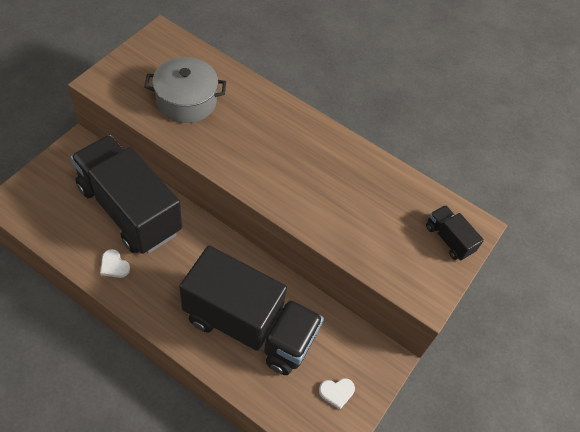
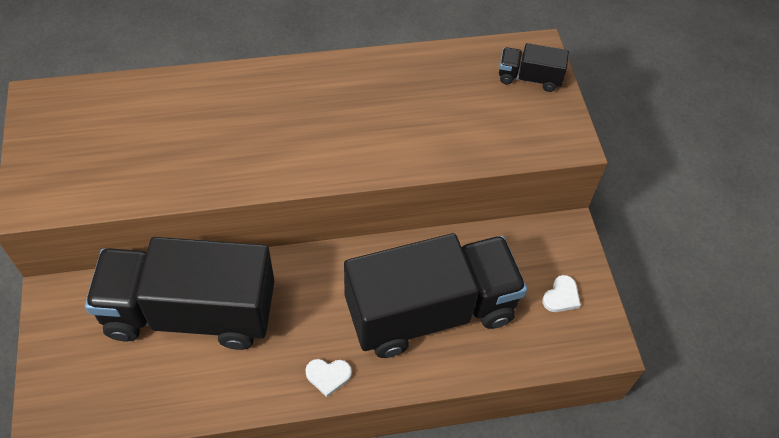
camera: 40 degrees left, 0 degrees up
white heart [100,249,130,278] -> white heart moved to [305,359,352,397]
grey pot [144,57,226,123] -> none

